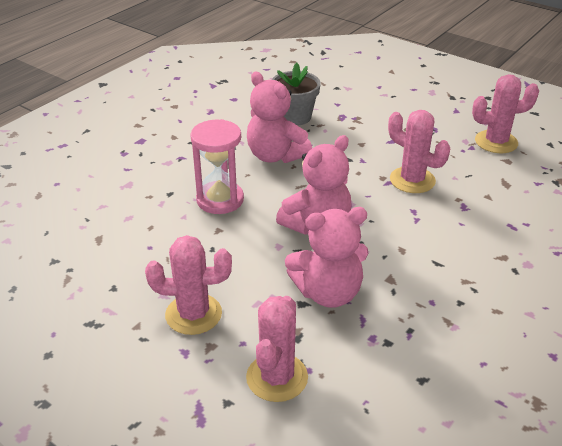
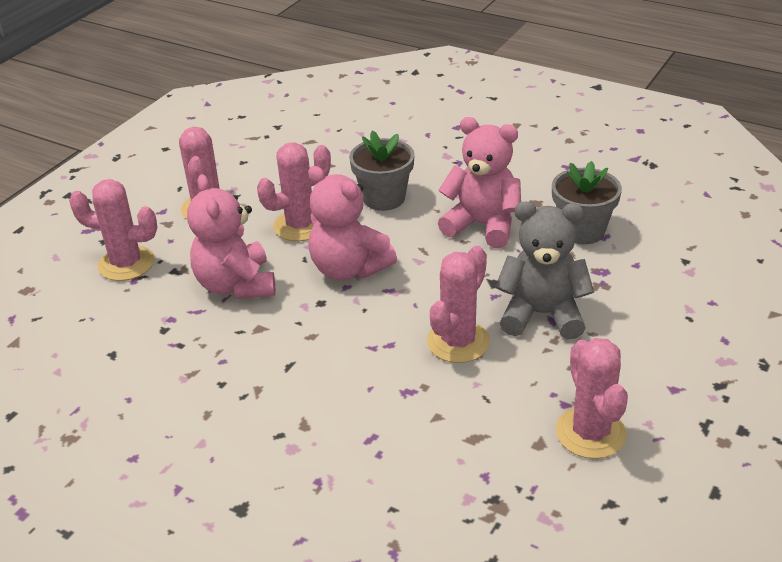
camera: 85 degrees right, 0 degrees up
pink hourglass [190,119,244,214] -> grey flower pot [349,130,415,211]
pink teddy bear [247,72,312,163] -> pink teddy bear turned 75 degrees clockwise [438,117,521,248]
none -> pink cactus [257,142,331,241]
none -> grey teddy bear [495,202,594,339]

